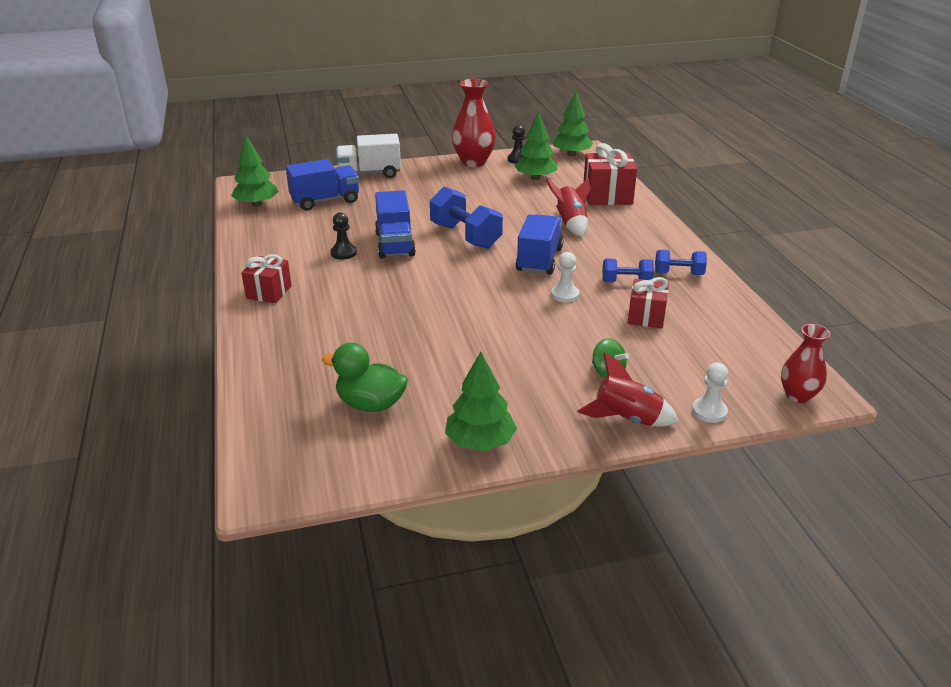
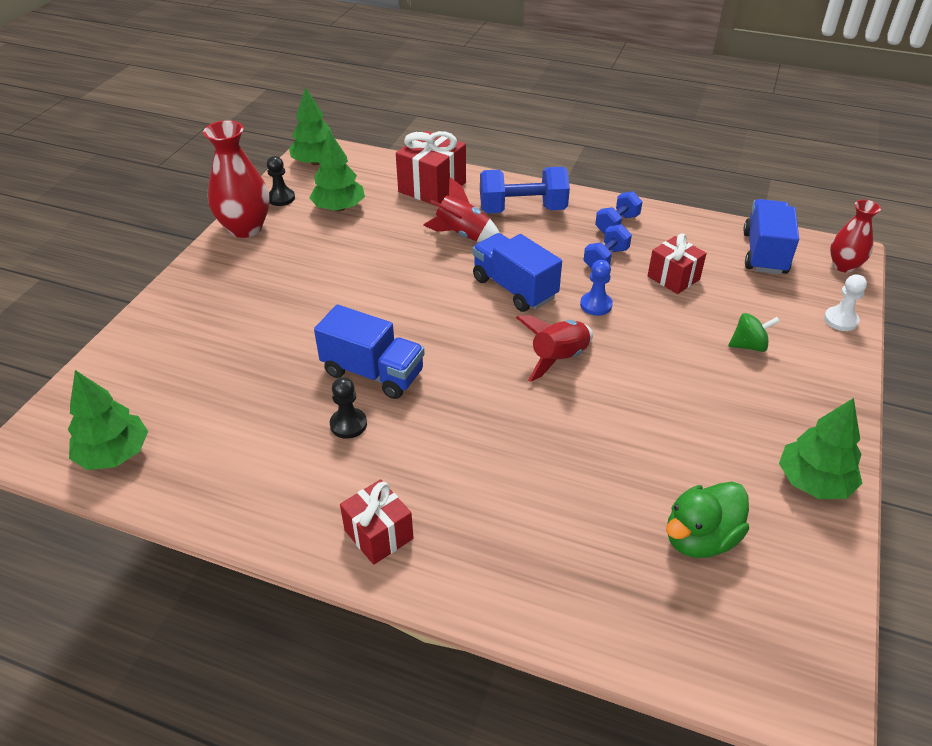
camera: 55 degrees left, 10 degrees up
blue truck [286,159,359,210] -> blue truck moved to [743,199,799,275]
white truck [336,134,401,178] -> none
blue dumbbell [430,187,503,249] -> blue dumbbell moved to [480,167,570,213]
white pawn [551,252,579,303] -> blue pawn [580,260,613,316]
red rocket [577,352,679,427] -> red rocket moved to [516,315,593,382]

